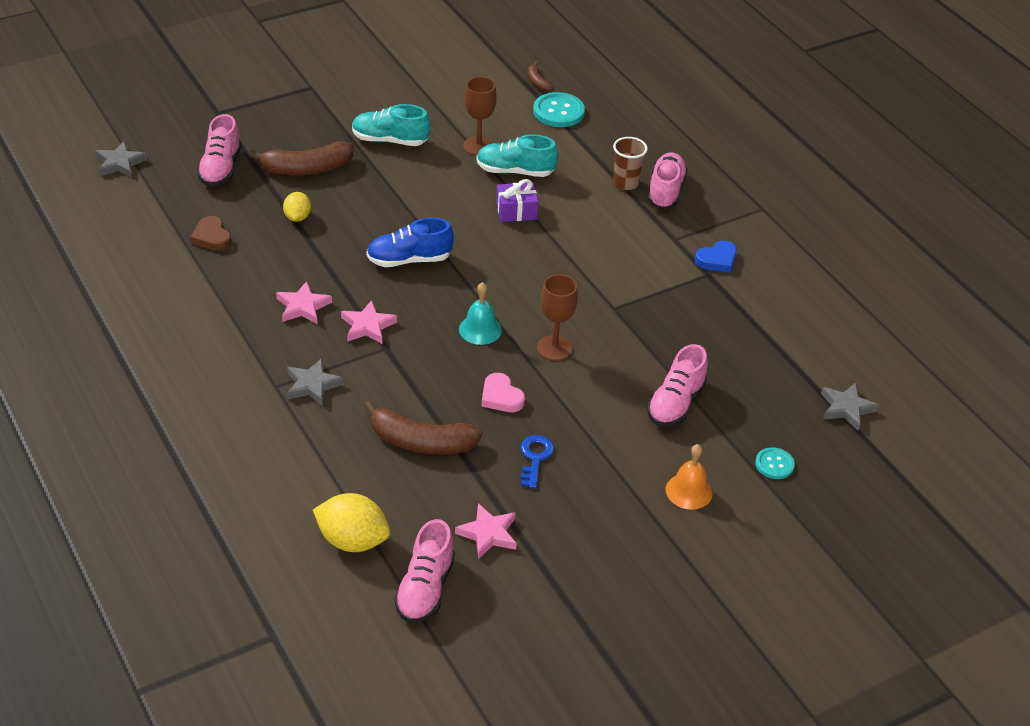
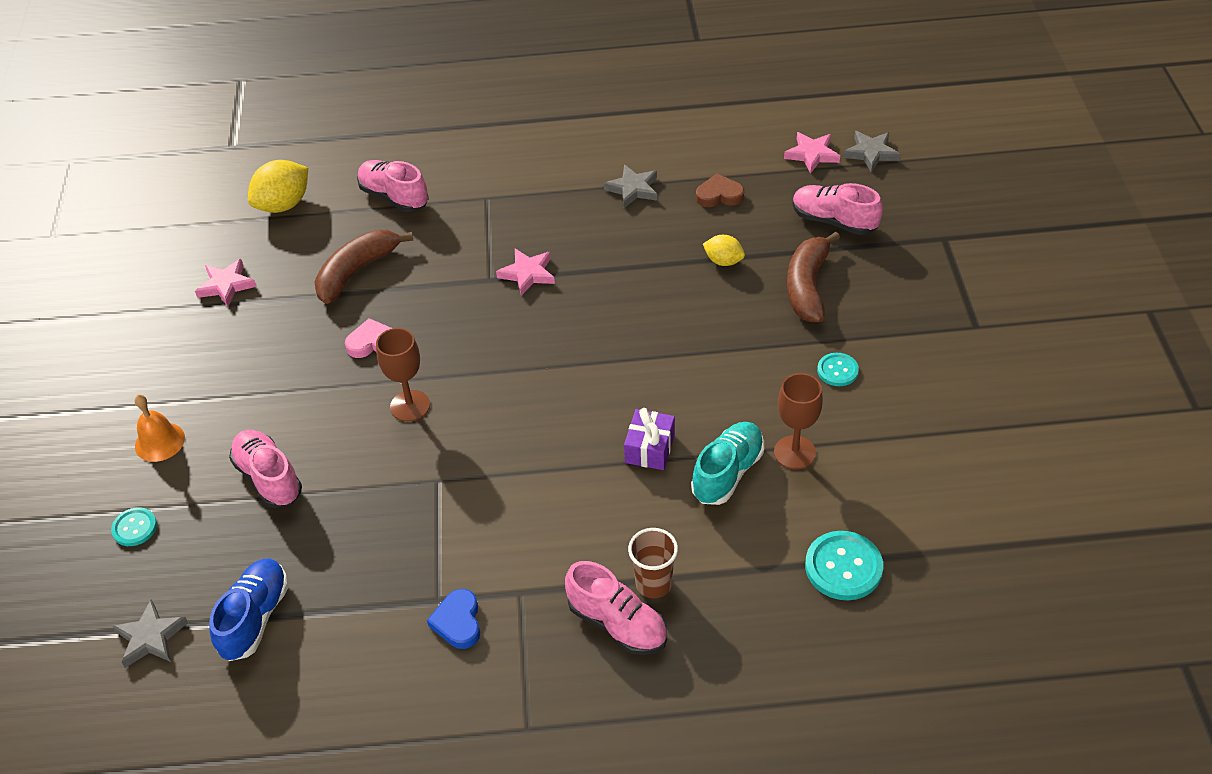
camera: 120 degrees right, 5 degrees up
pink star [276,281,332,324] -> pink star moved to [784,132,840,174]
grey star [287,358,344,406] -> grey star moved to [604,164,657,208]
turquoise shoe [352,104,430,146] -> turquoise button [817,353,859,386]
blue shoe [367,218,454,267] -> blue shoe moved to [209,559,289,661]
pink shoe [394,519,455,623] -> pink shoe moved to [357,160,429,212]
turquoise bell [459,282,502,345] -> none
blue key [521,435,554,488] -> none
brown banana [528,62,554,92] -> none

